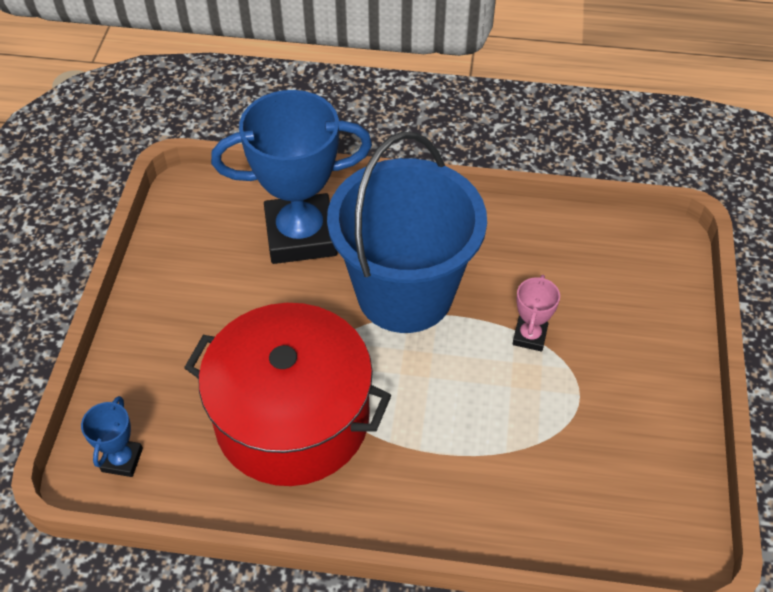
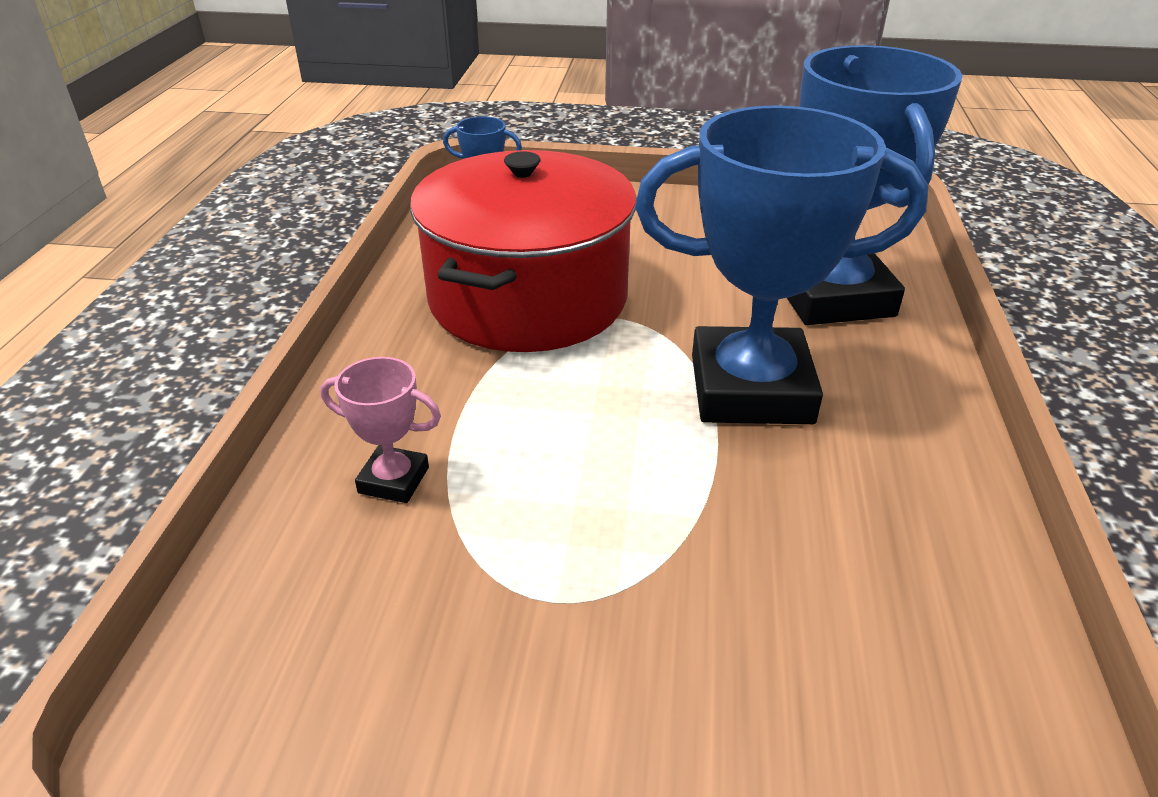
camera: 90 degrees right, 15 degrees down
blue bucket [327,132,487,333] -> blue trophy [635,105,929,424]
pink trophy [512,275,560,352] -> pink trophy moved to [320,357,441,503]

